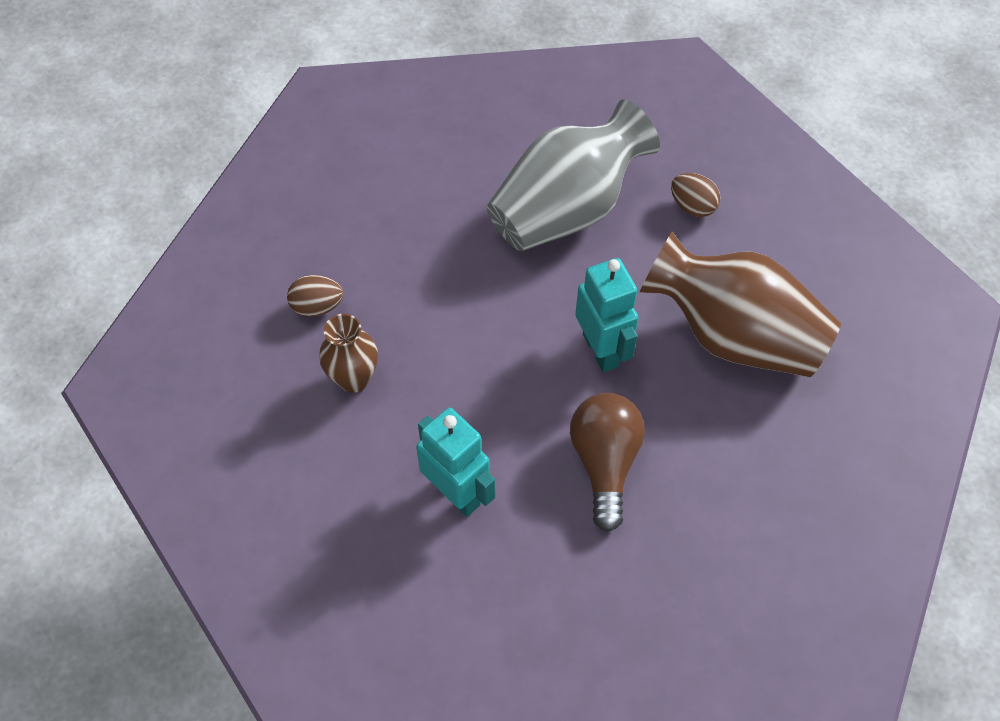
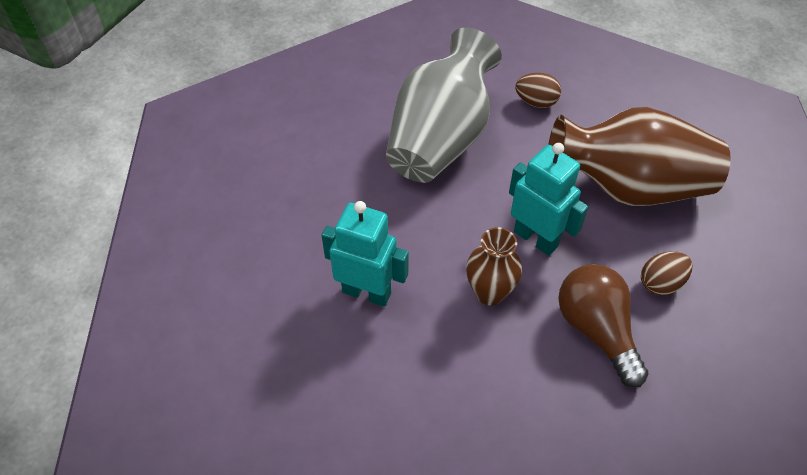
camera: 25 degrees left, 5 degrees down
brown egg [287,275,343,317] -> brown egg moved to [641,251,693,295]
brown vase [319,314,378,393] -> brown vase moved to [466,227,522,305]
turquoise robot [416,408,495,517] -> turquoise robot moved to [322,201,409,307]

